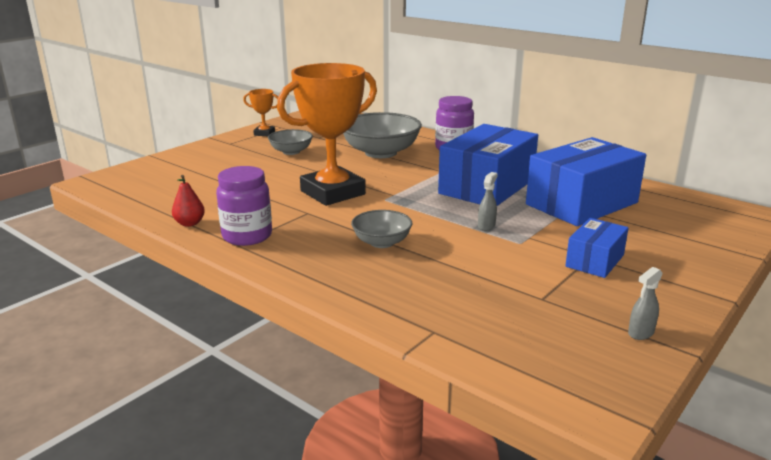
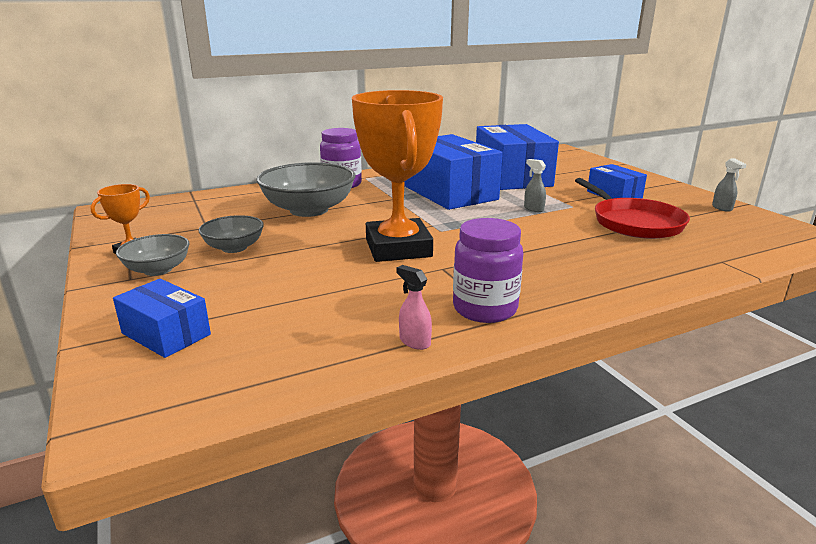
camera: 65 degrees left, 0 degrees up
red pear [172,175,205,227] -> pink spray bottle [397,265,432,350]
grey bowl [351,210,413,248] -> grey bowl moved to [116,234,190,276]
none -> blue box [113,279,211,358]
none -> red pan [575,178,690,239]

